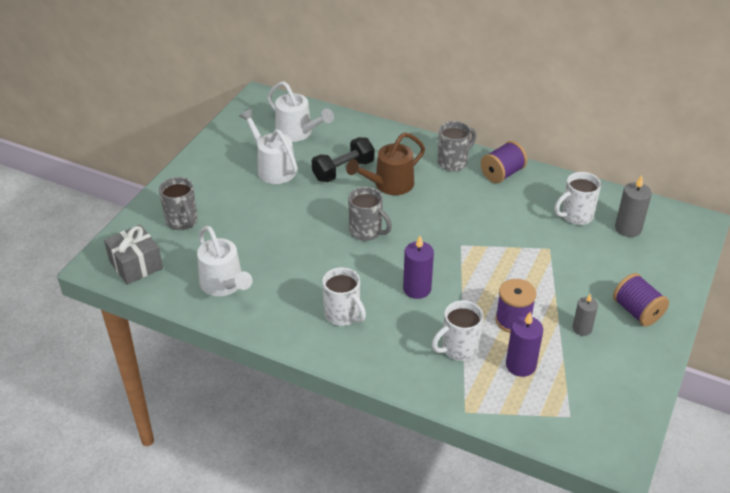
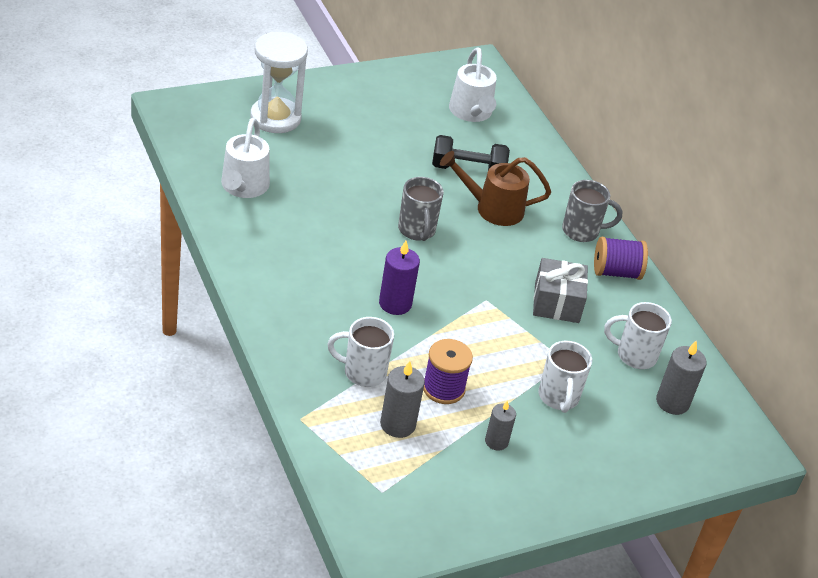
camera: 35 degrees right, 0 degrees up
grey gift [104,224,163,285] -> grey gift moved to [533,258,588,323]
grey mug [159,177,198,230] -> white hourglass [250,32,308,133]
white watering can [239,109,298,184] -> none
white mug [322,267,366,326] -> white mug moved to [539,341,592,413]
purple candle [506,312,543,377] -> grey candle [380,361,425,438]
purple spool [613,273,669,326] -> none

